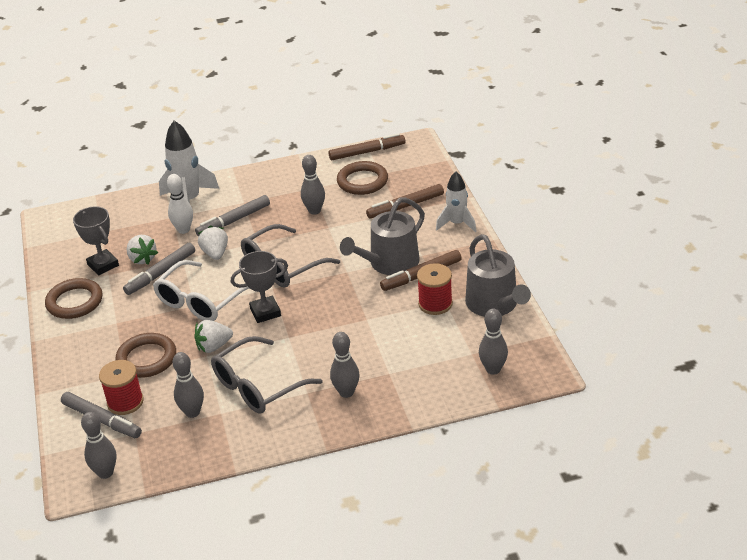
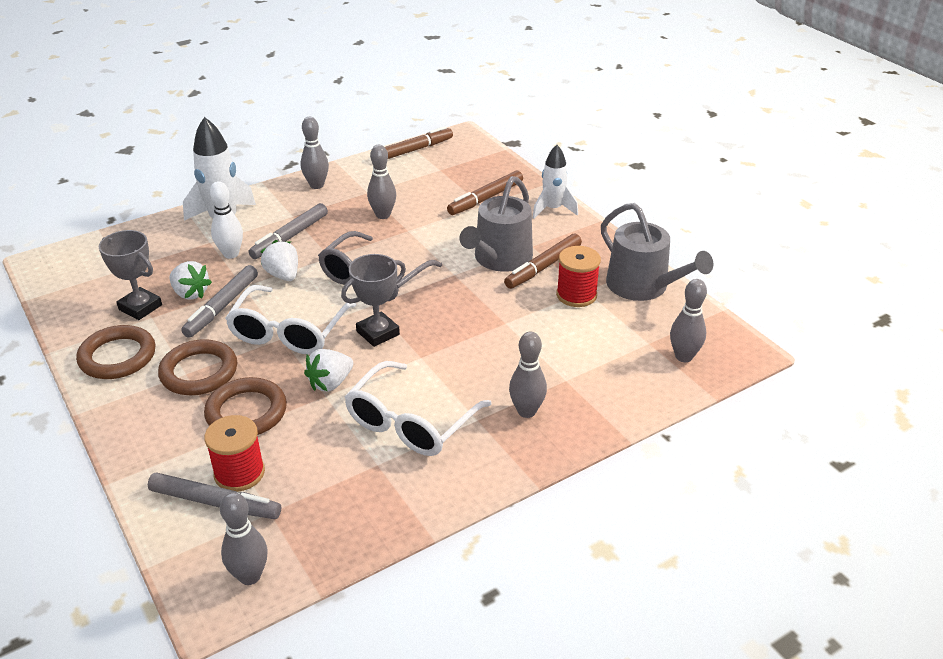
camera: 20 degrees left, 0 degrees up
grey bowling pin [172,352,204,418] -> grey bowling pin moved to [301,117,329,189]
grey glasses [211,336,323,414] -> white glasses [345,361,492,456]
brown ring [337,161,388,195] -> brown ring moved to [158,339,237,395]

